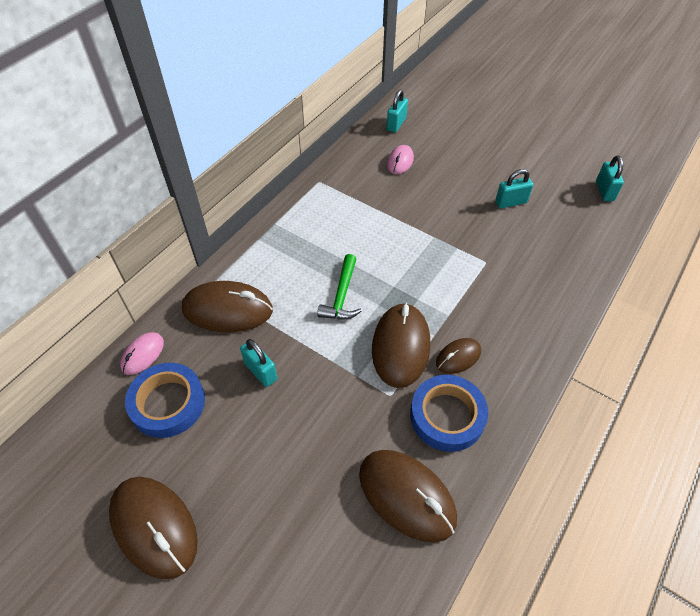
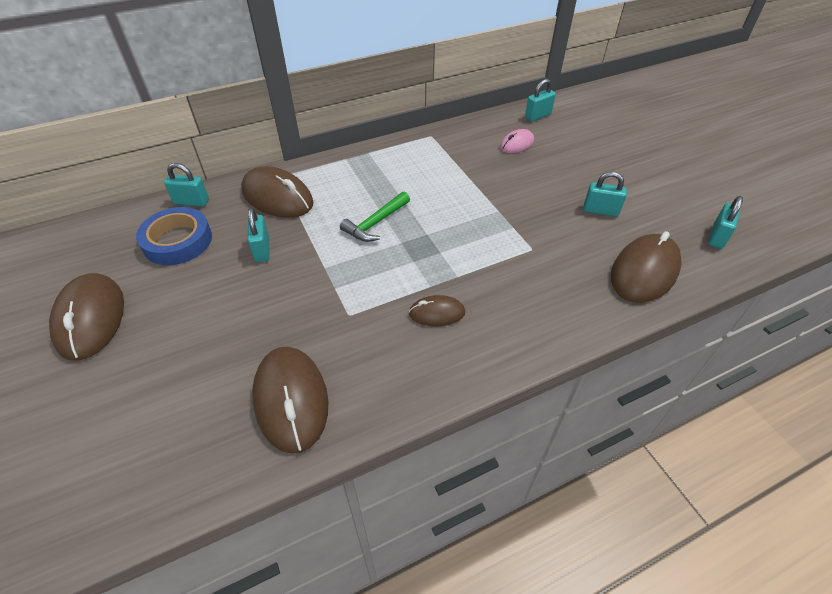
camera: 30 degrees right, 5 degrees down
pink mouse [120,332,164,375] -> turquoise padlock [164,163,209,207]
brown mouse [372,303,430,388] -> brown mouse moved to [611,231,682,303]
blue tape [410,375,488,452] -> none

